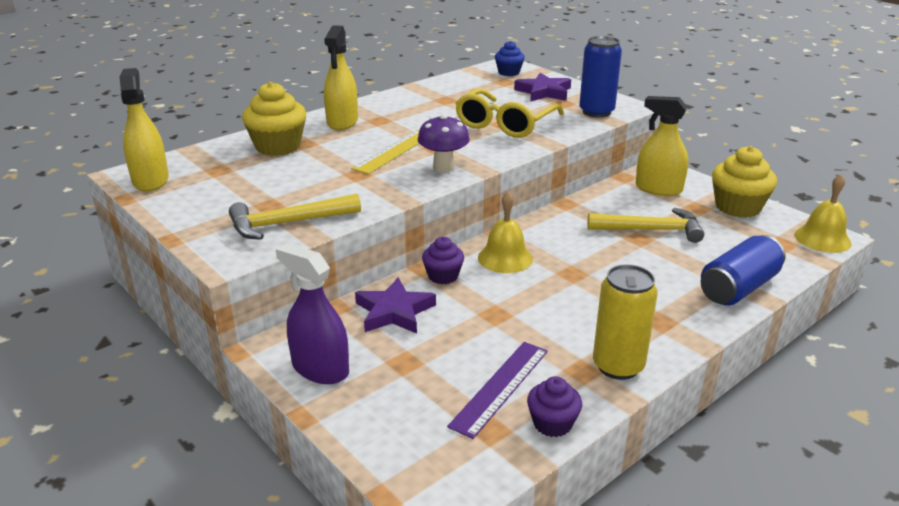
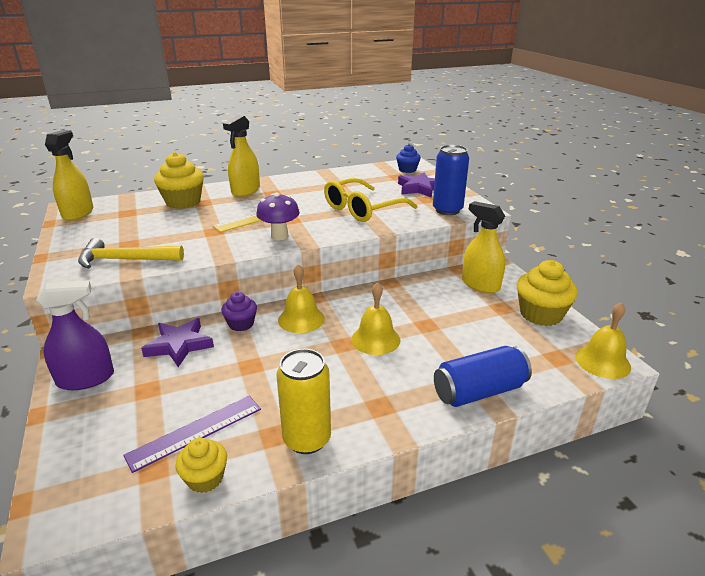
camera: 20 degrees right, 0 degrees up
purple spray bottle [276,243,349,384] -> purple spray bottle turned 105 degrees clockwise [36,280,114,390]
purple cupcake [527,376,582,437] -> yellow cupcake [175,438,227,493]
yellow hammer [587,208,704,243] -> none
none -> yellow bell [351,282,400,355]

